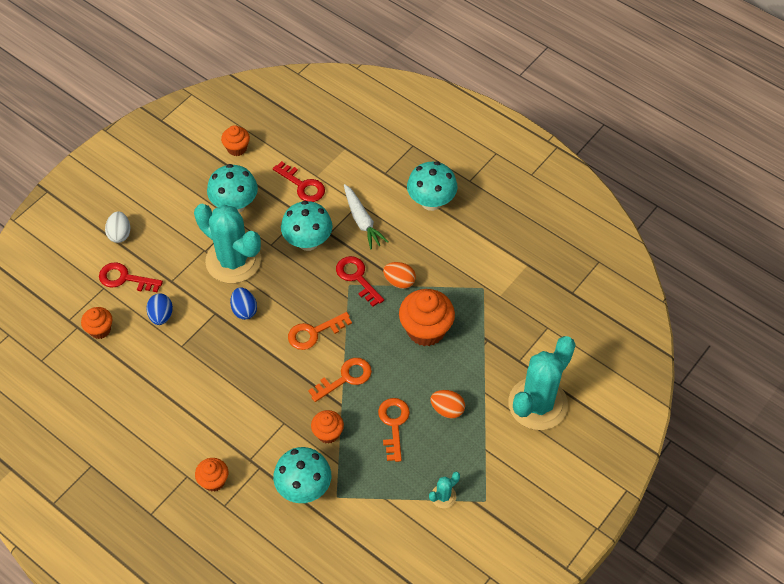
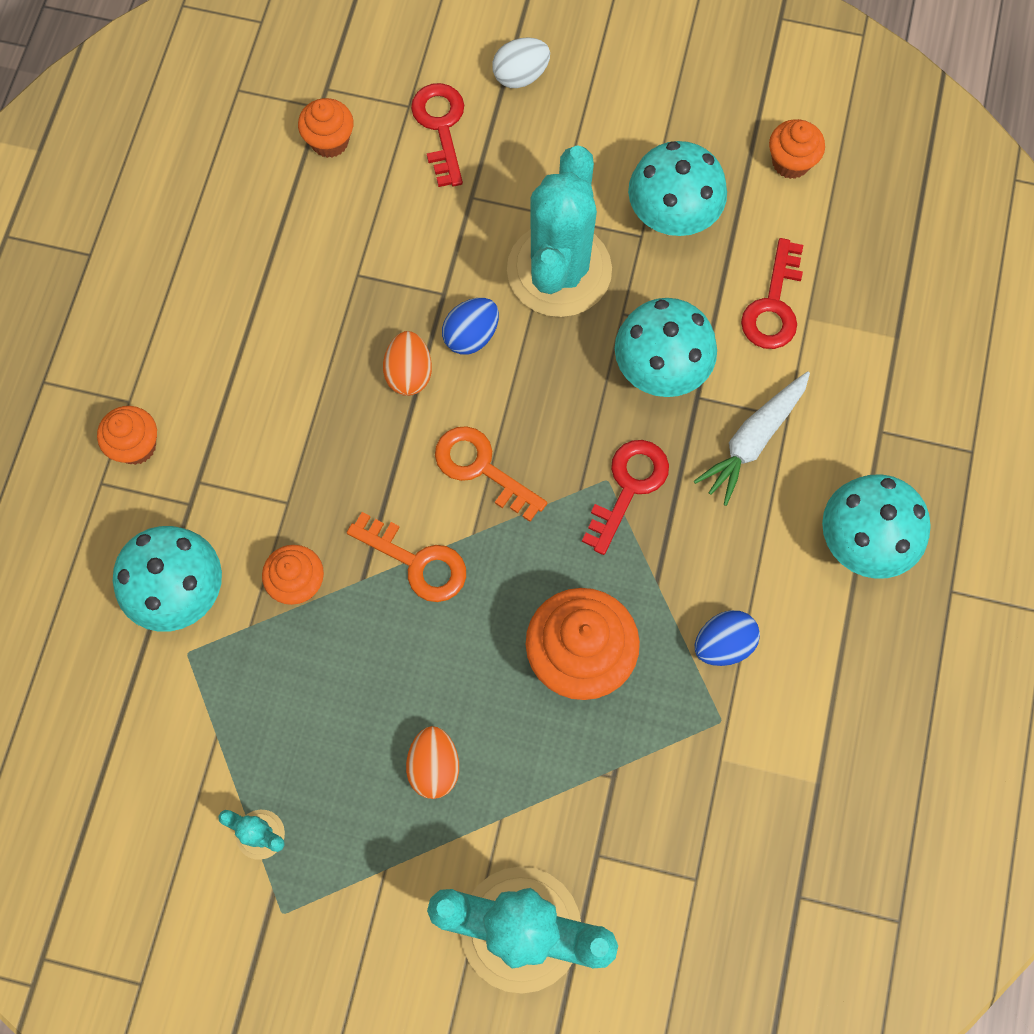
camera: 65 degrees right, 15 degrees up
blue egg [146,293,173,325] -> blue egg moved to [695,610,760,666]
orange key [378,398,410,462] -> none
orange egg [383,262,416,289] -> orange egg moved to [383,331,432,396]

